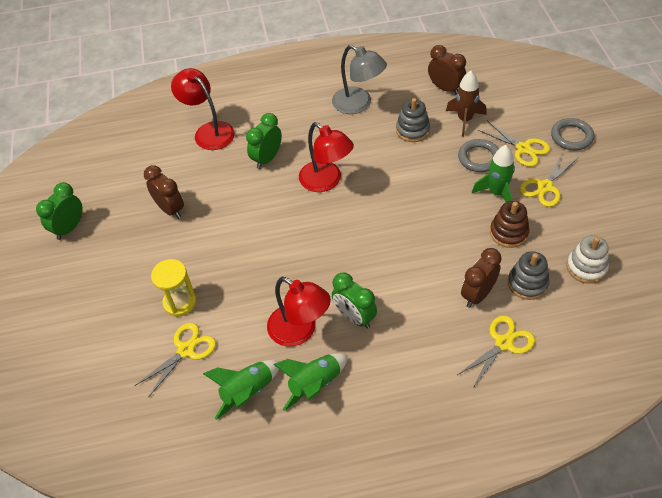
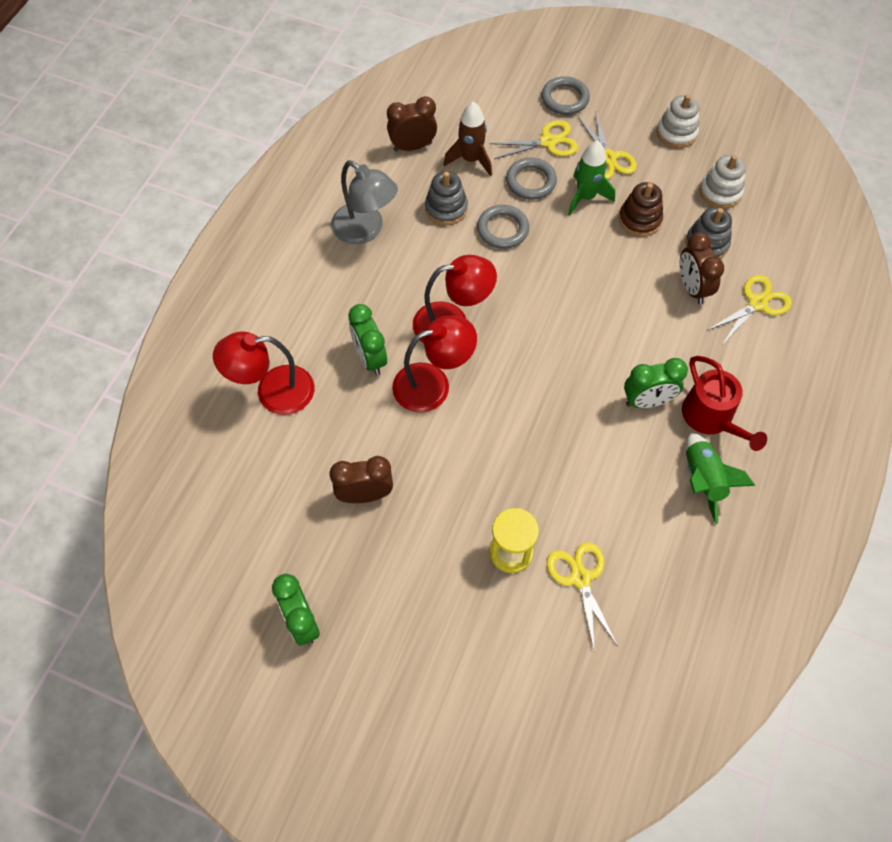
camera: 60 degrees left, 10 degrees up
green rocket [203,360,279,420] -> none
red lamp [267,277,331,347] -> red lamp moved to [392,316,477,412]
grey lamp [332,45,387,114] -> grey lamp turned 60 degrees clockwise [331,160,398,244]
yellow scissors [458,315,535,386] -> yellow scissors turned 60 degrees clockwise [706,275,792,345]
none -> grey ring [477,205,529,249]
none -> white stacking toy [657,94,699,148]
none -> red watering can [682,356,767,451]

